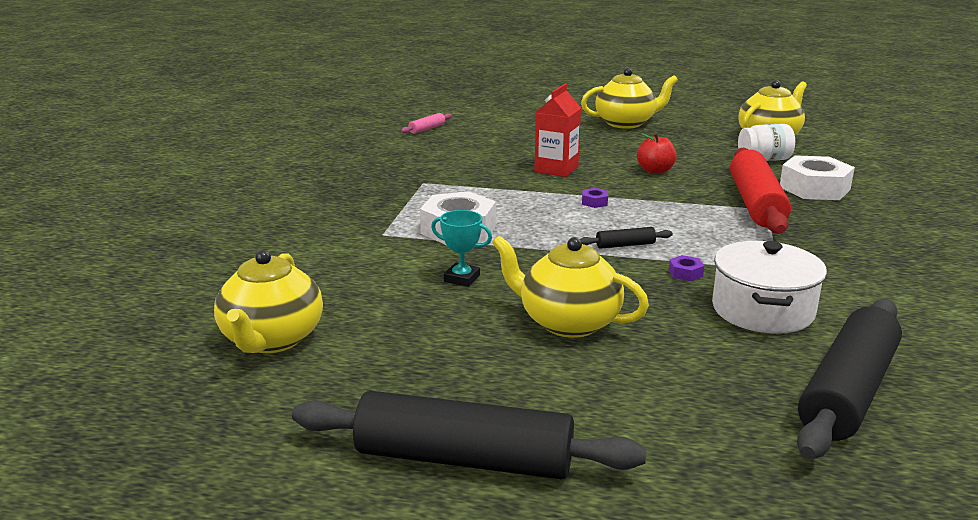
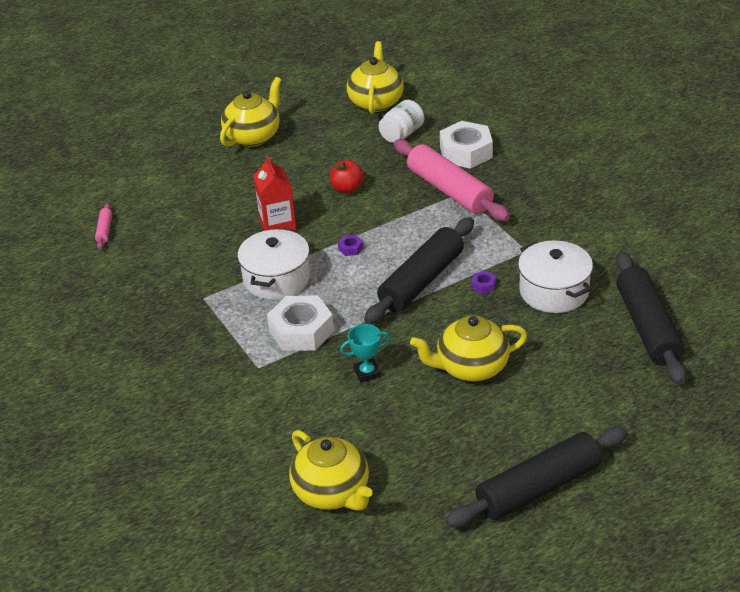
camera: 40 degrees left, 15 degrees up
black rolling pin [580,227,673,249] -> black rolling pin [364,217,474,324], size x2.40
red rolling pin [730,148,791,234] -> pink rolling pin [394,139,510,221]
none -> white pot [237,228,310,300]

